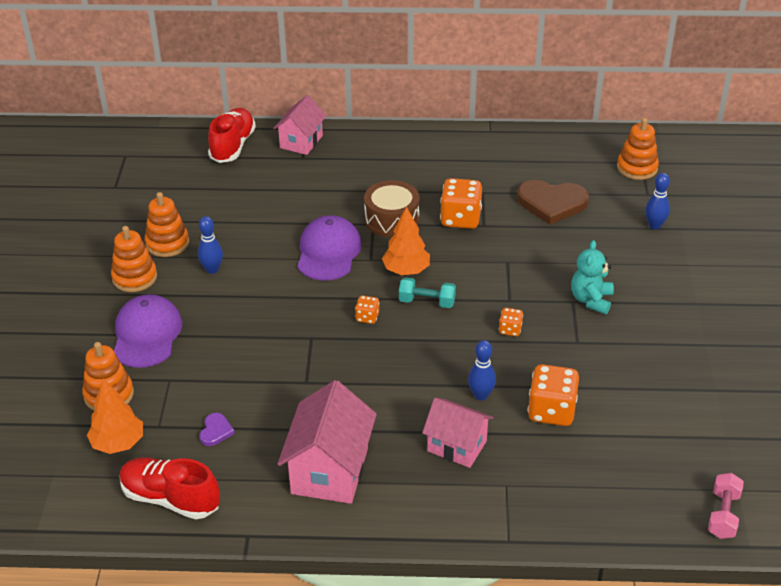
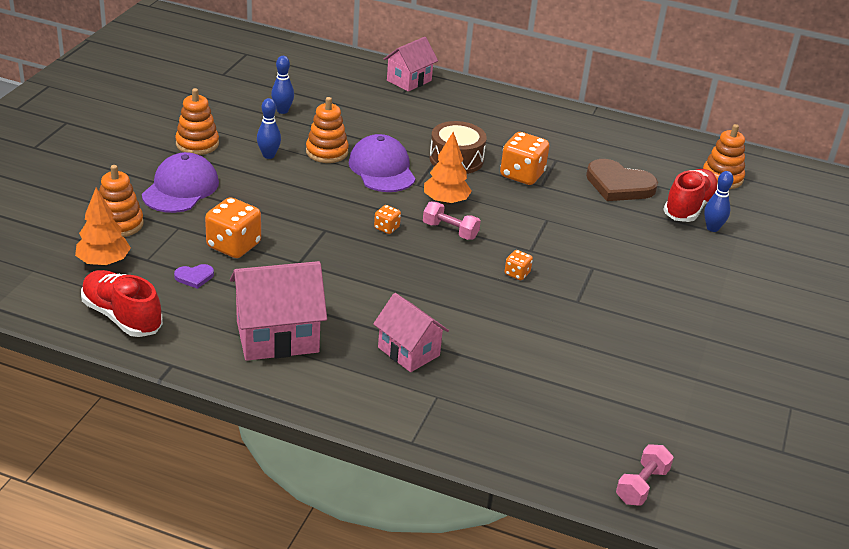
camera: 15 degrees right, 5 degrees down
orange stacking toy [145,192,189,257] -> orange stacking toy moved to [306,97,349,163]
purple heart [199,413,235,446] -> purple heart turned 45 degrees clockwise [174,264,214,289]
red shoe [208,108,256,163] -> red shoe moved to [663,169,718,222]
pink house [278,380,377,504] -> pink house turned 45 degrees clockwise [230,261,327,361]
purple cap [297,215,362,280] -> purple cap turned 45 degrees counterclockwise [349,134,416,192]
turquoise dumbbell [399,277,456,308] -> pink dumbbell [423,201,481,240]
blue bowling pin [468,340,496,400] -> blue bowling pin moved to [271,56,294,114]
orange dice [528,364,579,426] -> orange dice moved to [205,197,261,258]
turquoise teddy bear [571,240,614,314] -> none

